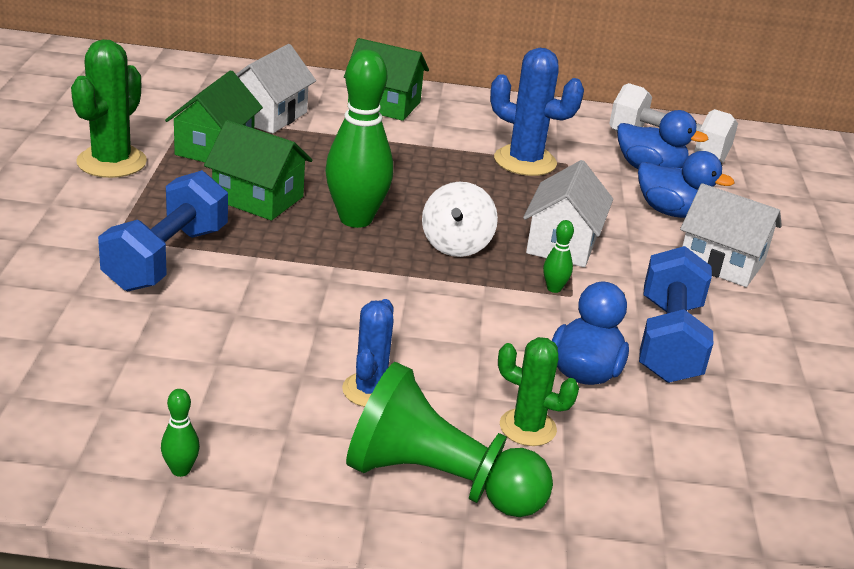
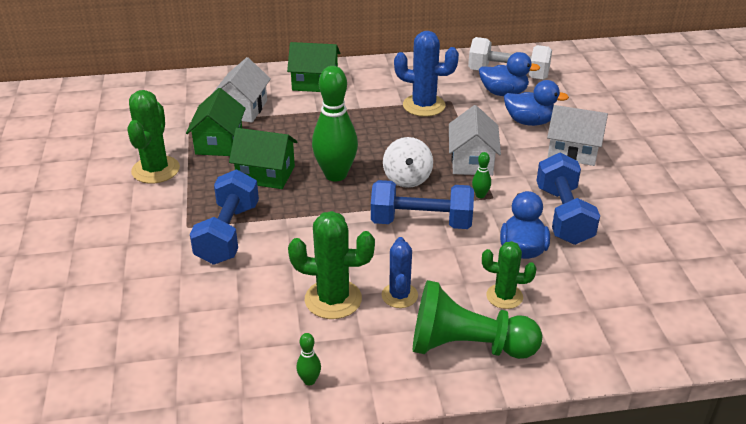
camera: 10 degrees left, 5 degrees up
none -> green cactus [288,211,375,319]
none -> blue dumbbell [371,180,474,229]

